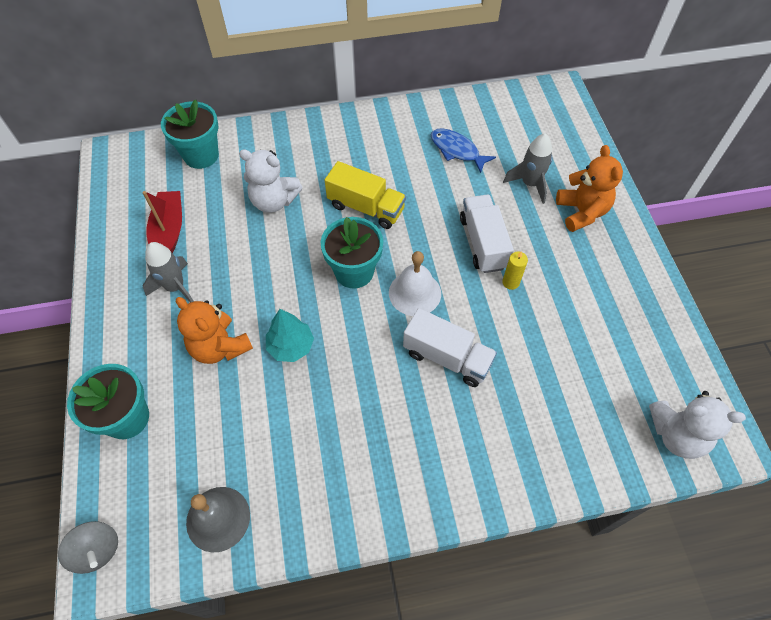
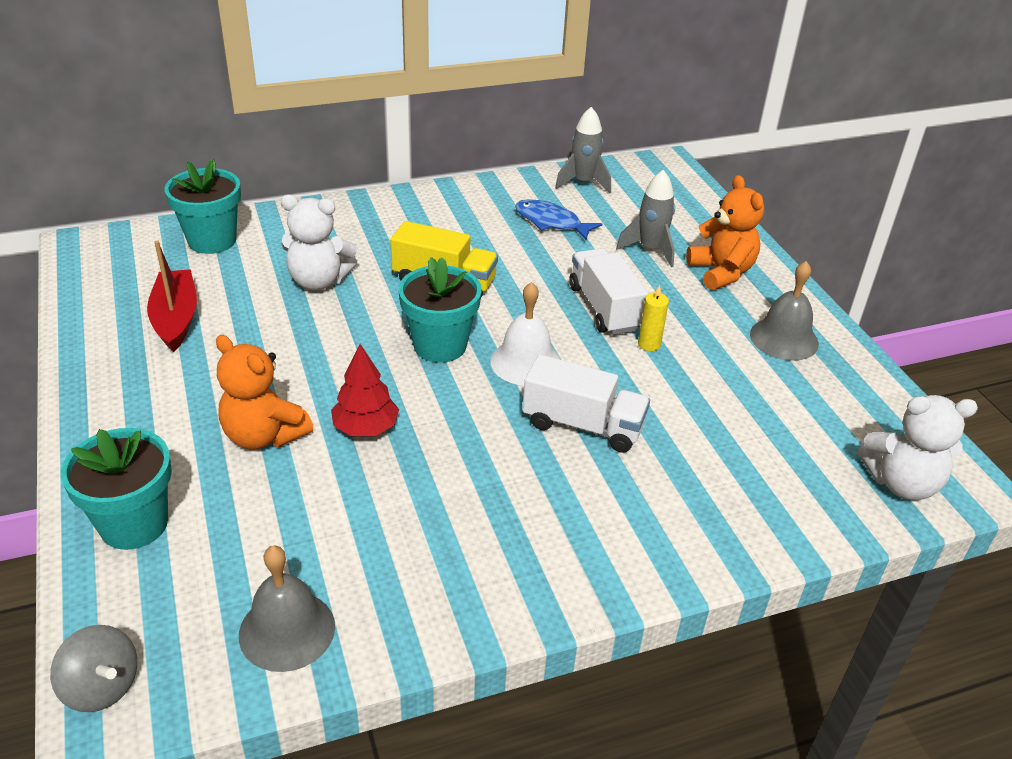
camera: 10 degrees left, 20 degrees down
grey rocket [143,242,194,302] -> grey rocket moved to [555,107,611,193]
turquoise tree [266,309,314,362] -> red tree [331,344,399,436]
none -> grey bell [750,261,819,361]

